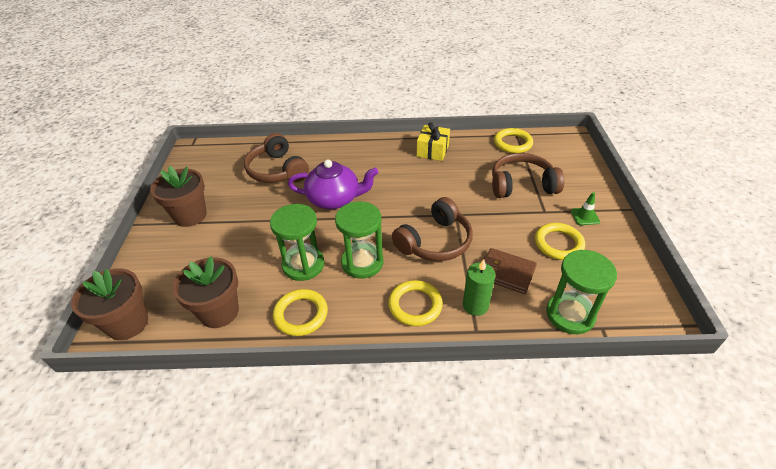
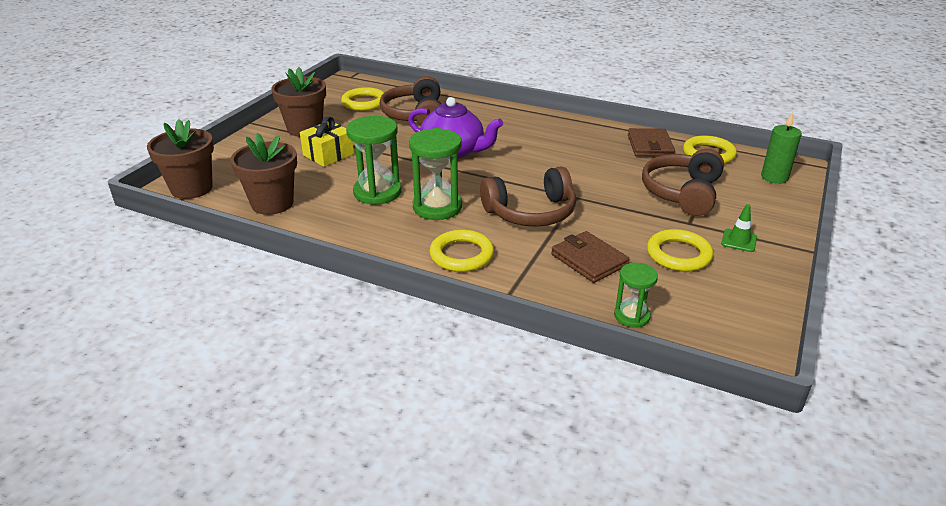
camera: 25 degrees right, 10 degrees down
yellow ring [273,289,328,336] -> yellow ring moved to [341,87,384,111]
yellow gift [417,122,450,161] -> yellow gift moved to [300,117,354,167]
green candle [463,259,496,316] -> green candle moved to [761,112,802,184]
brown headphones [492,153,564,198] -> brown headphones turned 90 degrees counterclockwise [642,149,724,216]
green hourglass [546,250,617,334] -> green hourglass [614,263,658,328], size x0.58
none -> brown wallet [628,128,675,156]

